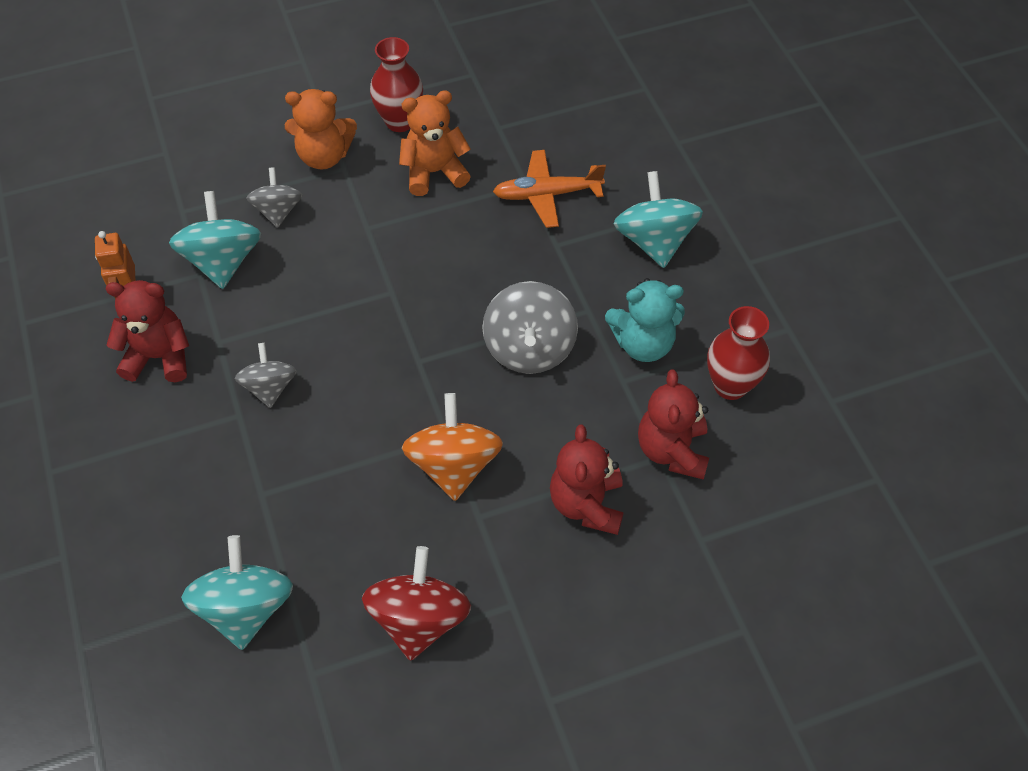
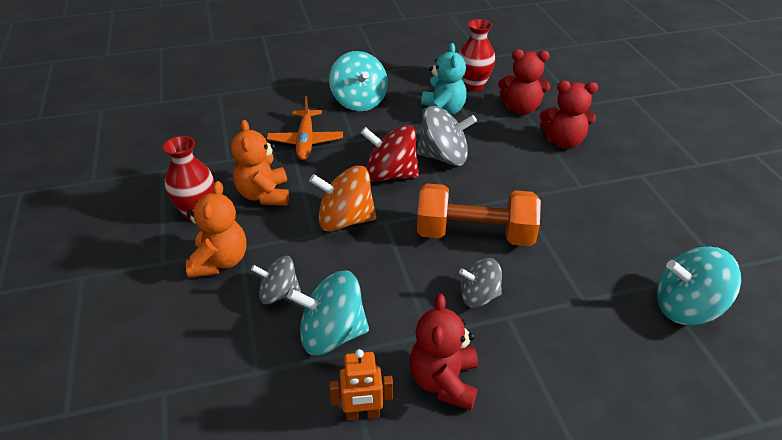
camera: 85 degrees left, 15 degrees down
red spinning top [362,546,471,661] -> red spinning top moved to [361,125,419,182]
orange spinning top [402,393,503,501] -> orange spinning top moved to [309,166,376,232]
turquoise spinning top [613,171,703,268] -> turquoise spinning top turned 105 degrees counterclockwise [329,51,388,111]
none -> orange dumbbell [417,184,541,246]

